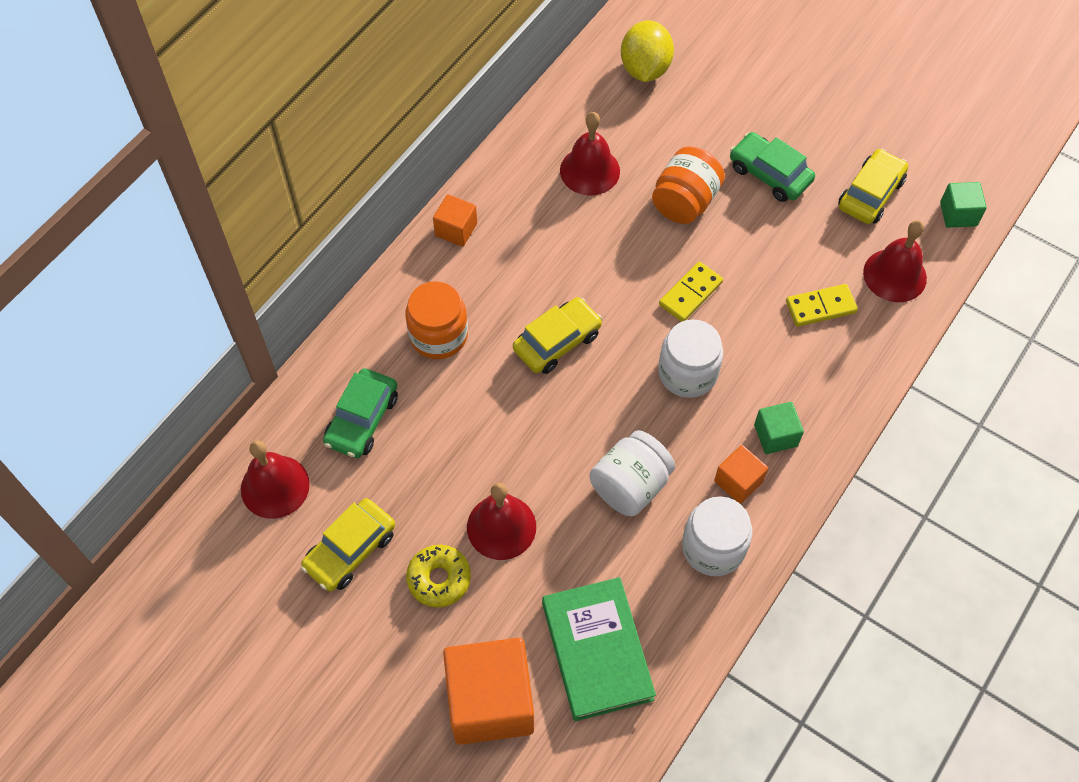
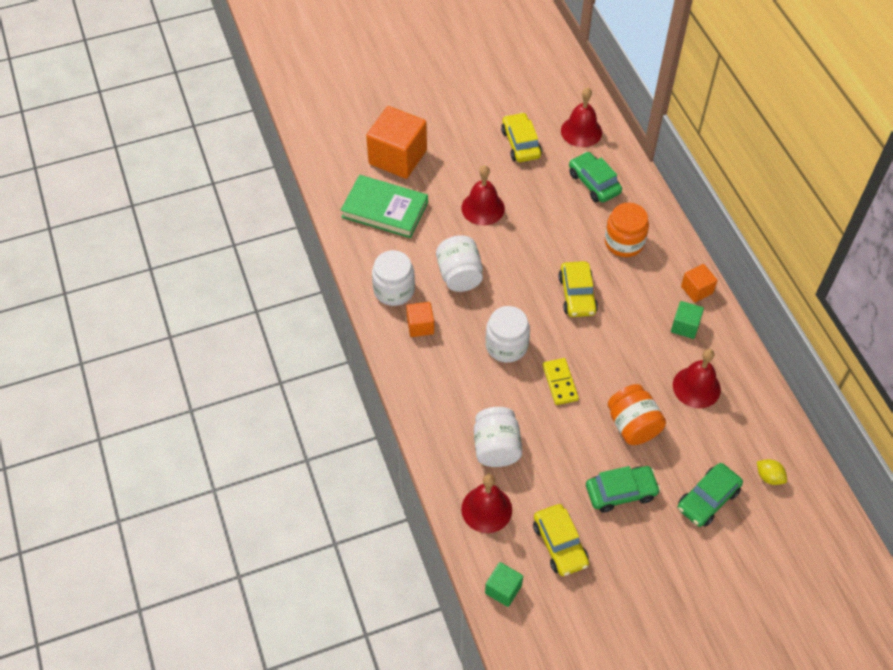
camera: 125 degrees right, 5 degrees down
yellow donut [406,545,471,608] -> none
yellow lemon [621,20,674,82] -> yellow lemon [757,459,787,485], size x0.52
green cube [754,402,804,454] -> green cube moved to [671,301,704,339]
yellow domino [786,284,858,327] -> white jar [474,407,522,467]
none -> green car [678,463,743,527]

